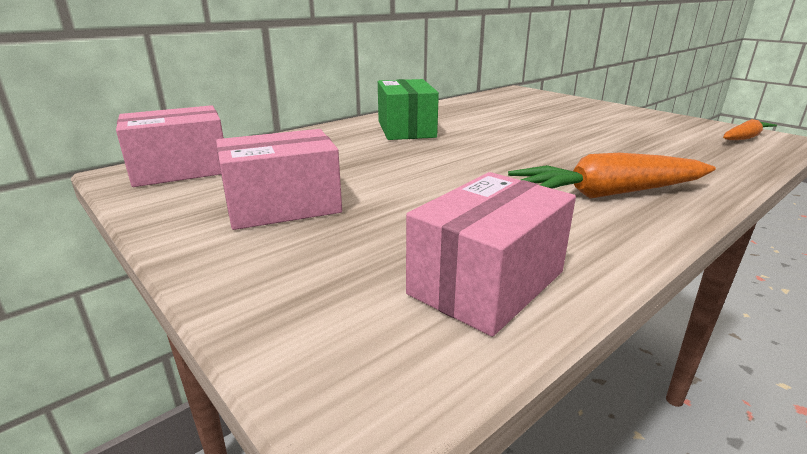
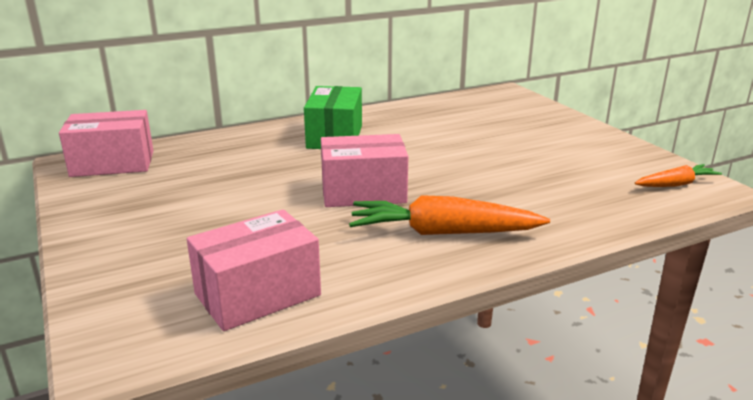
camera: 15 degrees right, 0 degrees up
pink box [216,129,342,230] -> pink box moved to [321,134,408,207]

